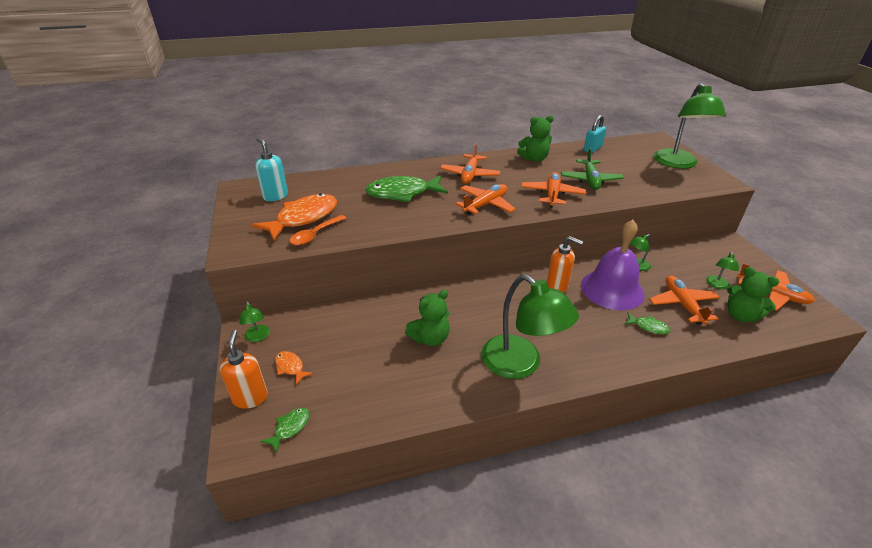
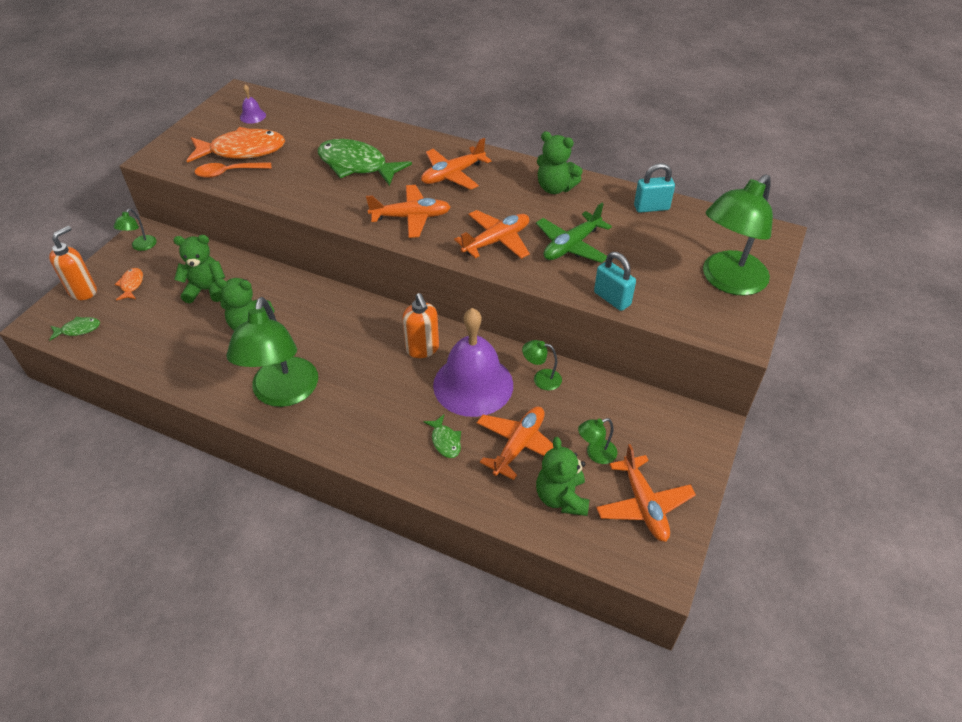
camera: 40 degrees right, 10 degrees up
turquoise soap dispenser [255,138,288,201] -> purple bell [240,84,266,124]
none -> green teddy bear [173,235,225,303]
none -> turquoise padlock [594,252,636,311]

